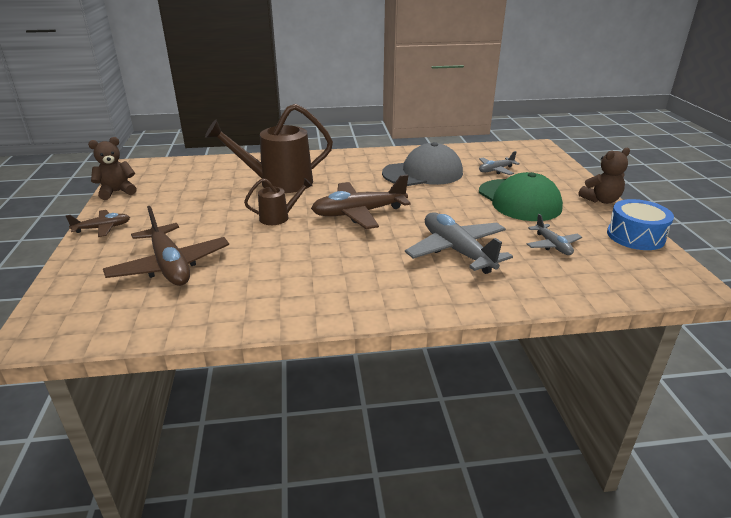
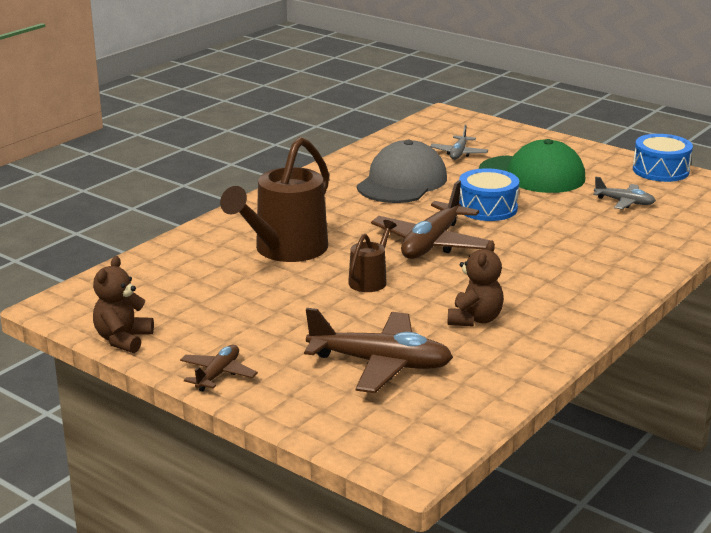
camera: 45 degrees left, 5 degrees down
grey plane [405,212,513,274] -> none
brown teddy bear [579,148,630,204] -> brown teddy bear moved to [447,241,504,327]
none -> blue drum [459,168,519,221]

